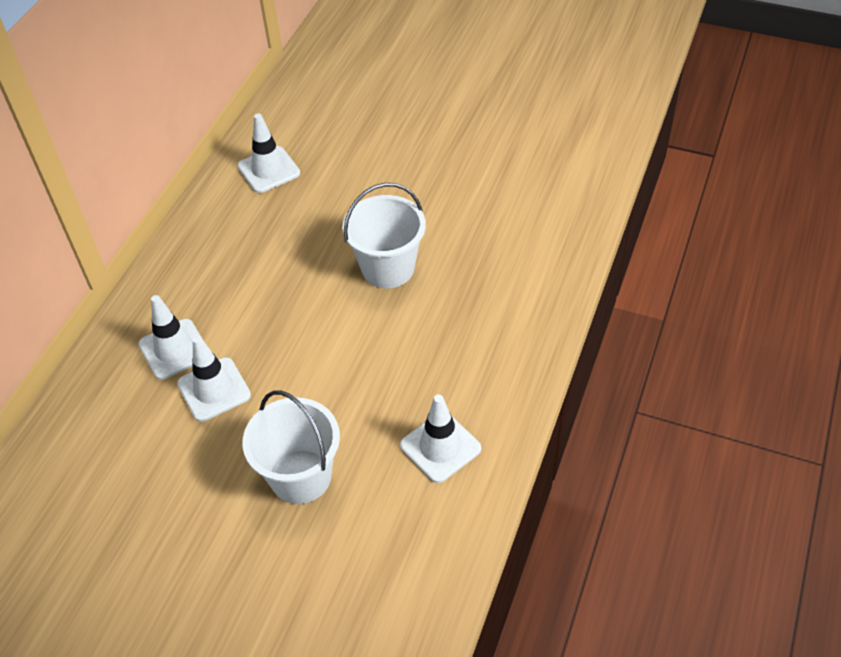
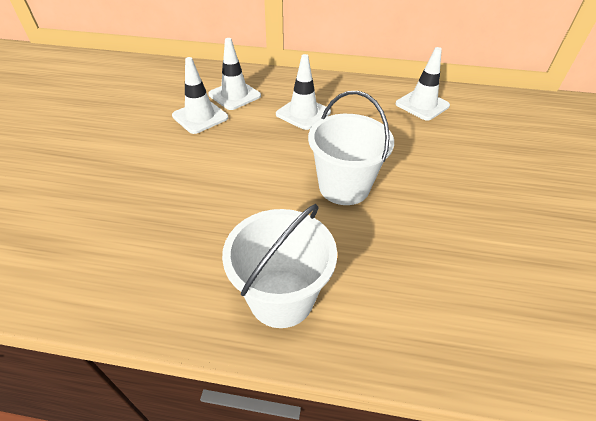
camera: 75 degrees right, 5 degrees down
white bucket [242,390,340,504] -> white bucket moved to [222,204,337,328]
white traffic cone [400,394,481,483] -> white traffic cone moved to [276,54,331,130]

